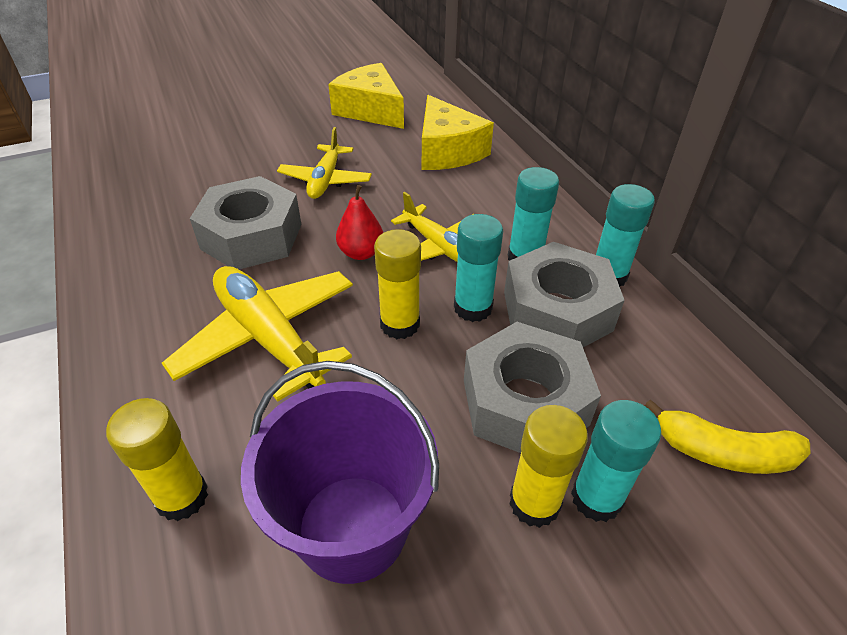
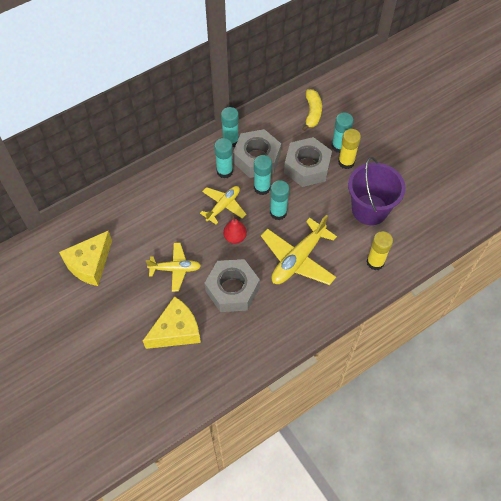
camera: 100 degrees left, 15 degrees up
yellow glue stick [374,229,421,339] -> turquoise glue stick [270,180,289,220]
yellow cheese [422,95,494,170] -> yellow cheese moved to [143,296,201,349]

